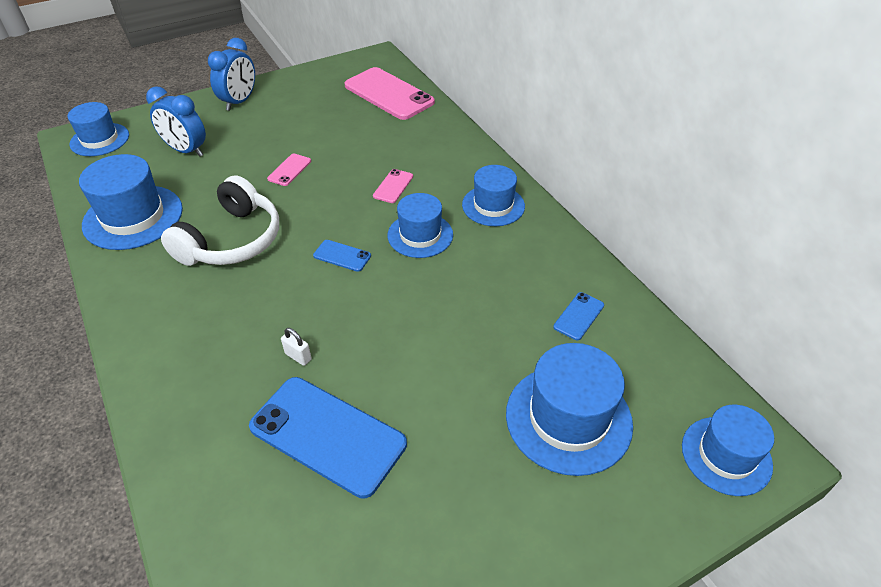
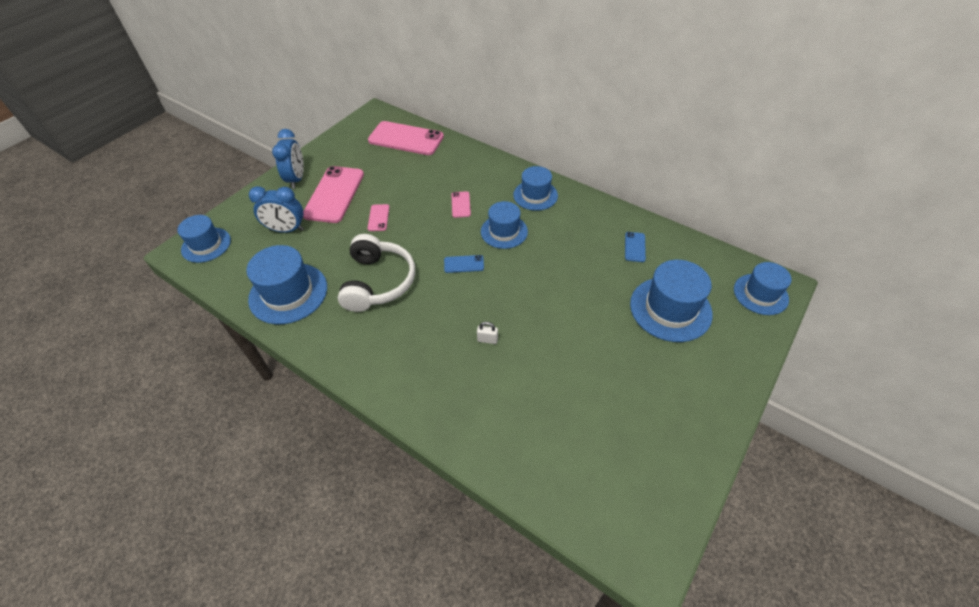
camera: 25 degrees left, 5 degrees up
blue phone [249,377,407,499] -> none
none -> pink phone [303,166,364,223]

